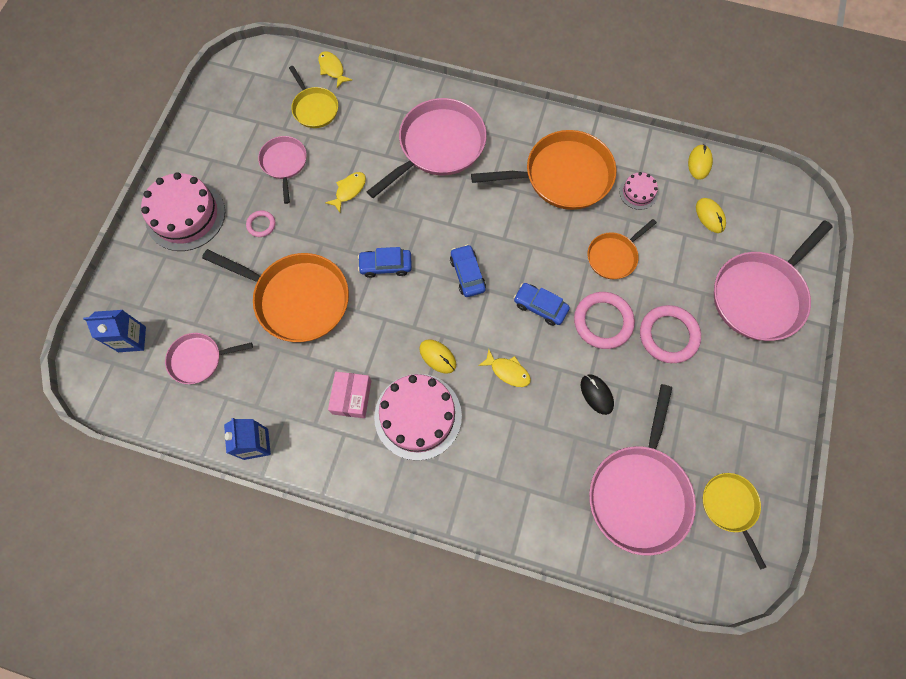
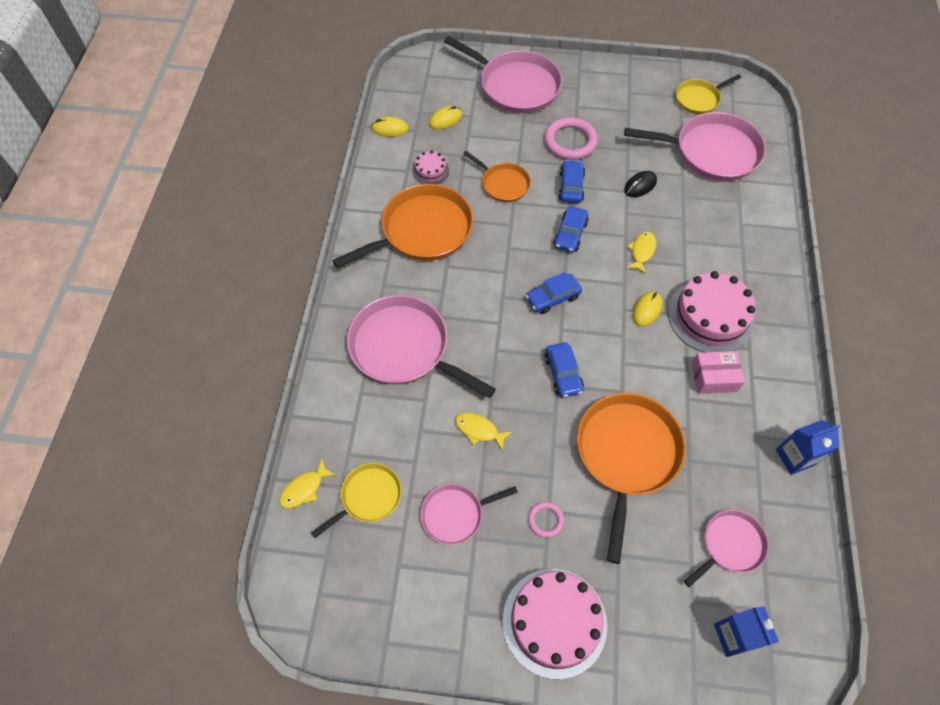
camera: 100 degrees left, 10 degrees down
pink pan [165,333,253,384] -> pink pan turned 105 degrees counterclockwise [684,510,769,587]
orange pan [471,130,616,210] -> orange pan turned 75 degrees clockwise [332,184,473,268]
pink ring [574,292,635,349] -> blue car [558,160,585,203]

